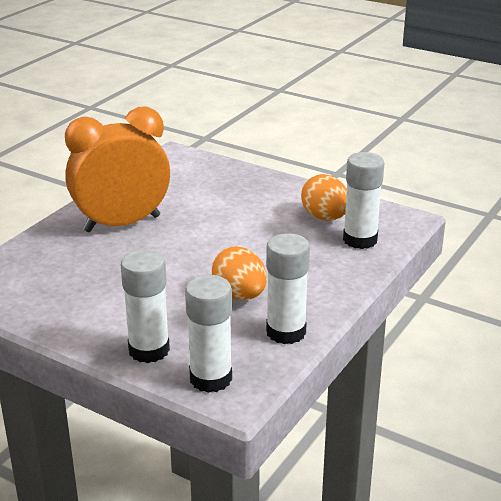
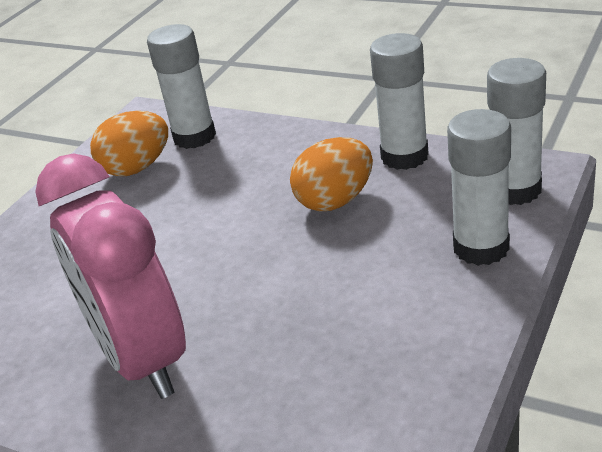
camera: 90 degrees left, 5 degrees up
orange clock [65,106,170,232] -> pink clock [35,153,186,399]

